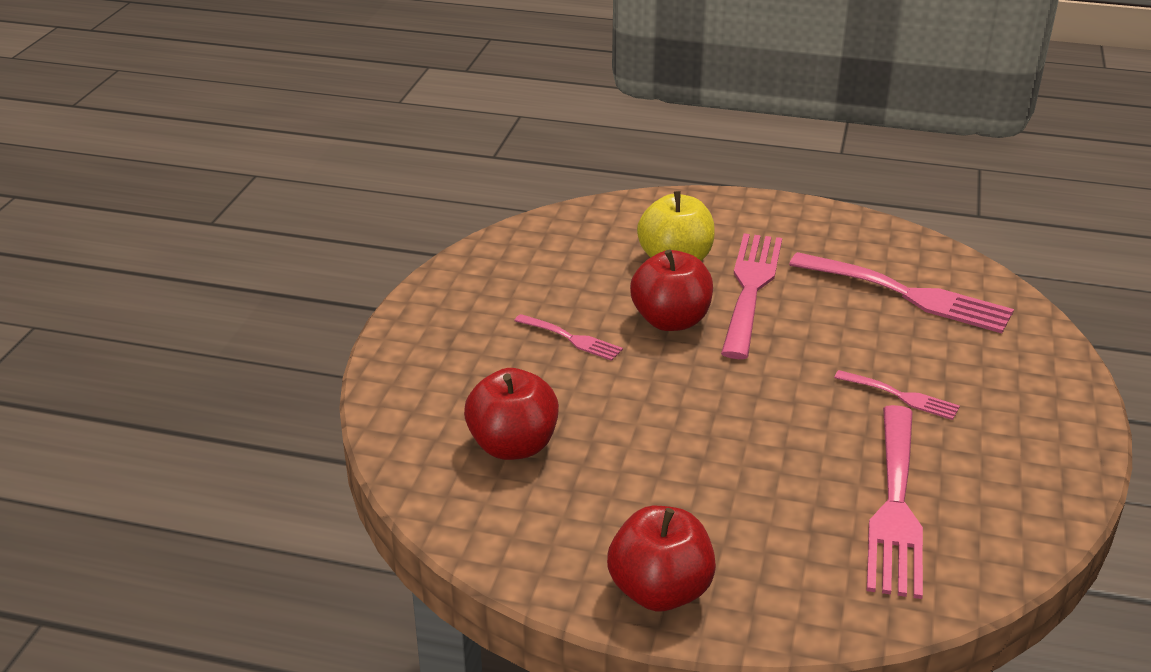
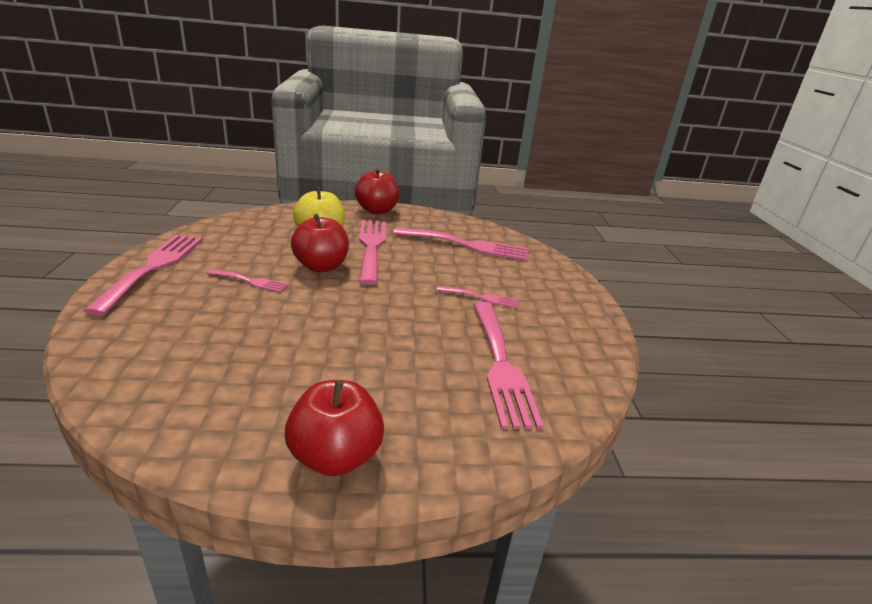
camera: 20 degrees left, 5 degrees down
red apple [464,368,559,460] -> red apple moved to [355,168,399,214]
none -> pink fork [84,235,203,316]

